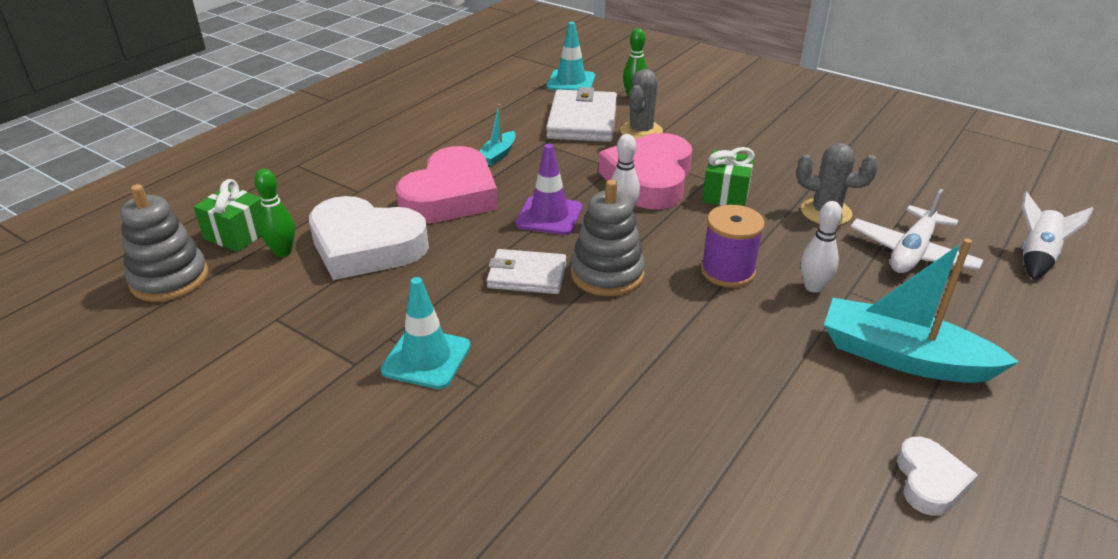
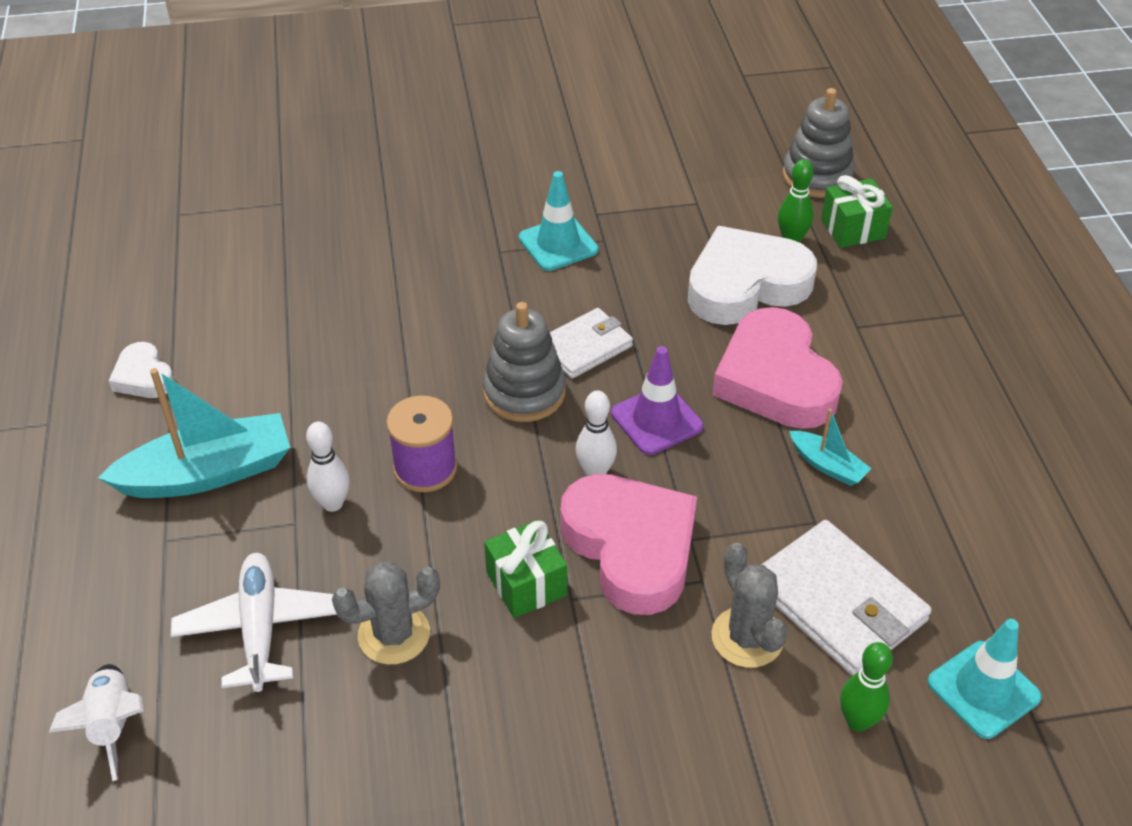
camera: 135 degrees right, 10 degrees up
turquoise boat [480,104,516,166] -> turquoise boat turned 150 degrees clockwise [789,409,872,486]

